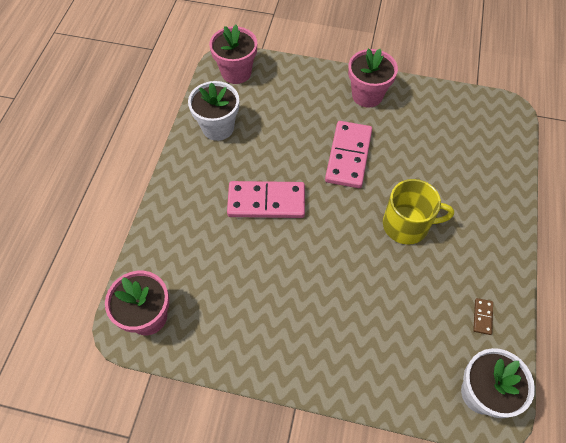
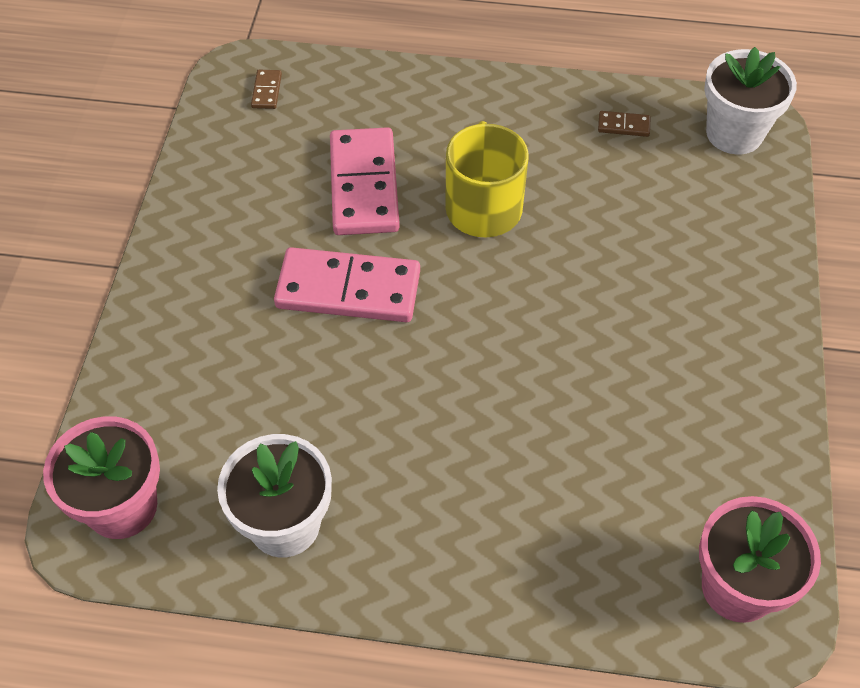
camera: 95 degrees left, 5 degrees down
pink domino [227,181,305,218] -> pink domino moved to [330,127,400,235]
pink flower pot [348,48,398,108] -> none
none -> brown domino [251,70,282,109]

